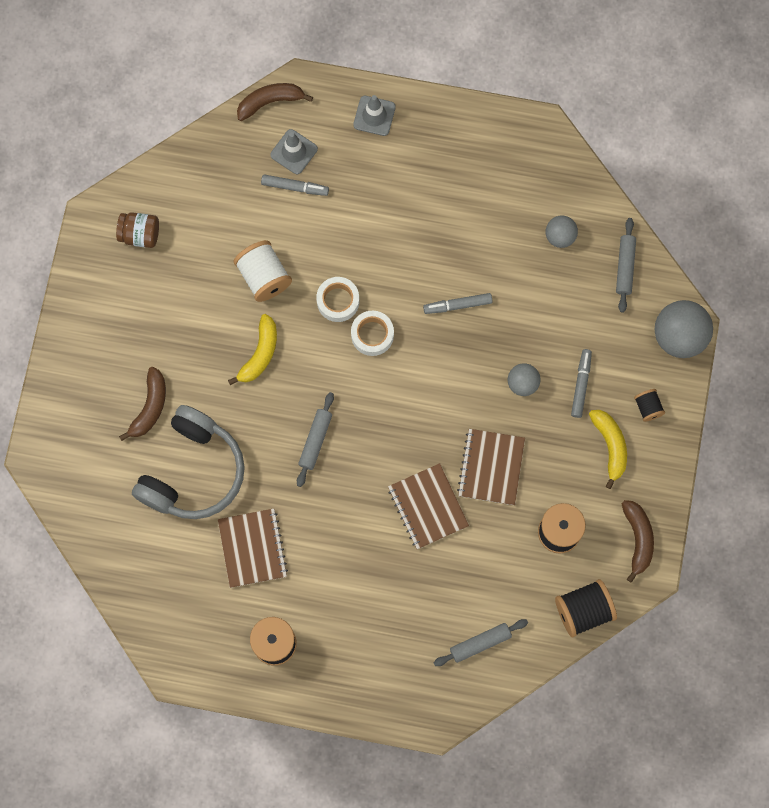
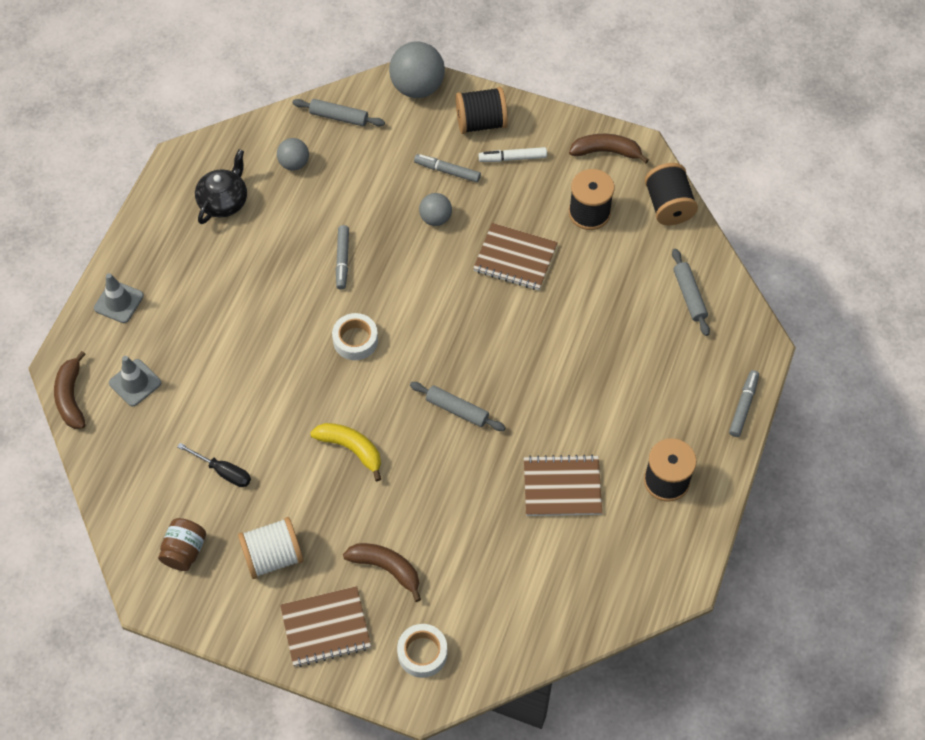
camera: 80 degrees left, 15 degrees down
grey headphones [132,405,245,519] -> none
white spool [234,240,292,302] -> white spool moved to [238,517,303,579]
grey marker [261,174,329,196] -> grey marker moved to [729,370,759,437]
white tape [316,277,359,322] -> white tape moved to [397,624,448,678]
brown notebook [388,463,469,549] -> brown notebook moved to [280,586,371,667]
yellow banana [589,410,627,489] -> white marker [479,147,547,162]
black spool [634,389,665,422] -> black spool [456,87,508,134], size x1.81
none -> black screwdriver [177,443,251,487]
none -> black teapot [195,149,247,224]

